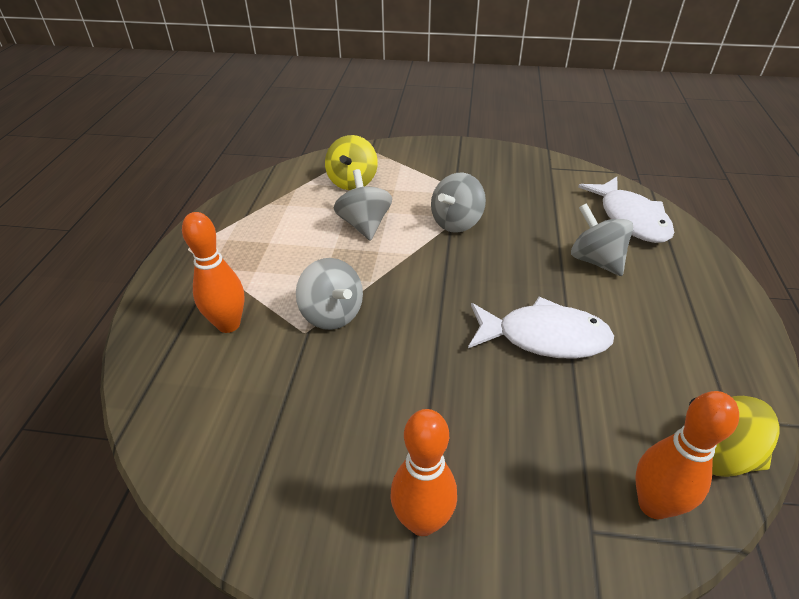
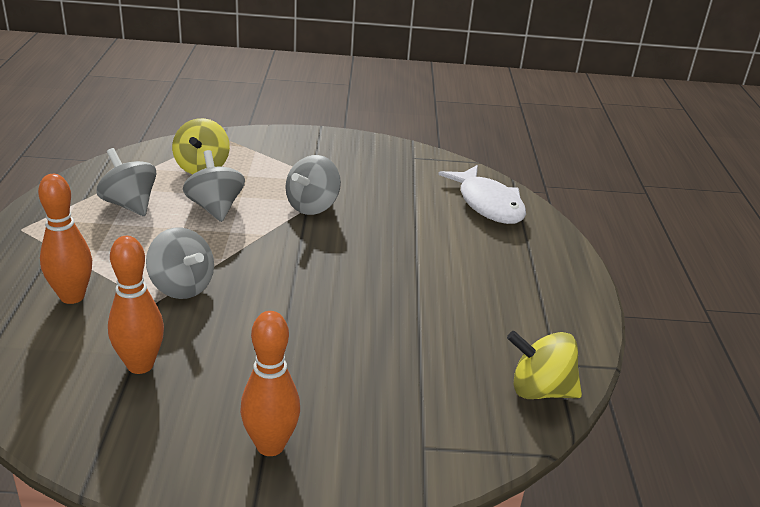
camera: 10 degrees left, 10 degrees down
white fish [468,297,614,359] -> none
grey spinning top [571,203,633,276] -> grey spinning top moved to [96,148,157,216]
orange bowling pin [635,391,739,519] -> orange bowling pin moved to [108,236,164,374]

